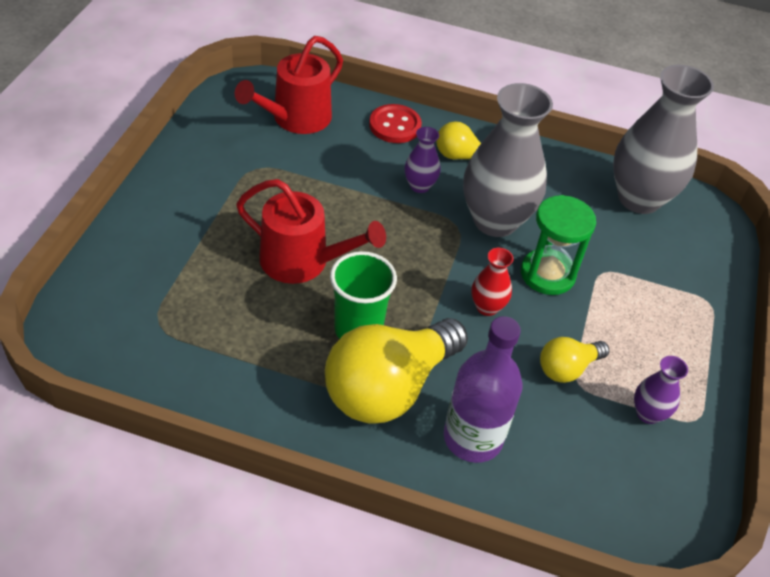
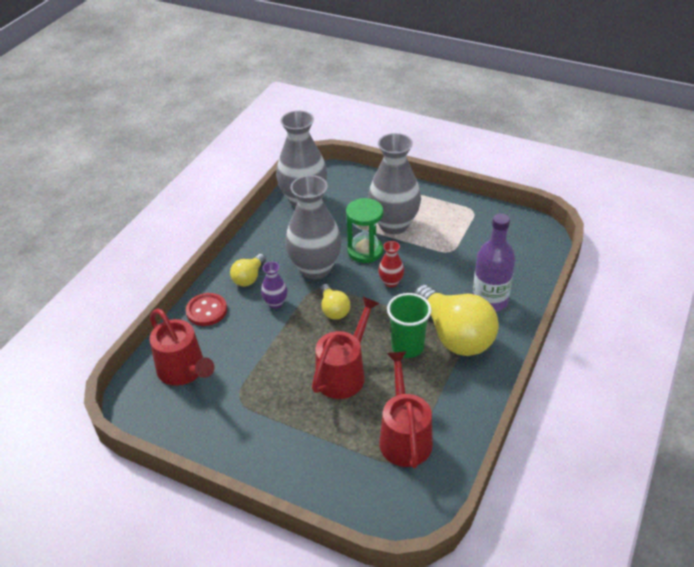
camera: 75 degrees left, 5 degrees down
yellow light bulb [540,337,609,383] -> yellow light bulb moved to [320,284,350,320]
purple vase [634,356,688,424] -> none
none -> grey vase [368,133,421,234]
none -> red watering can [380,351,433,468]

